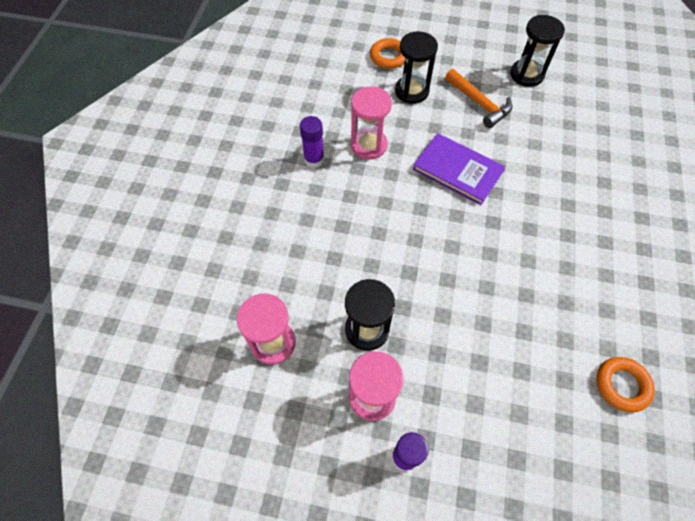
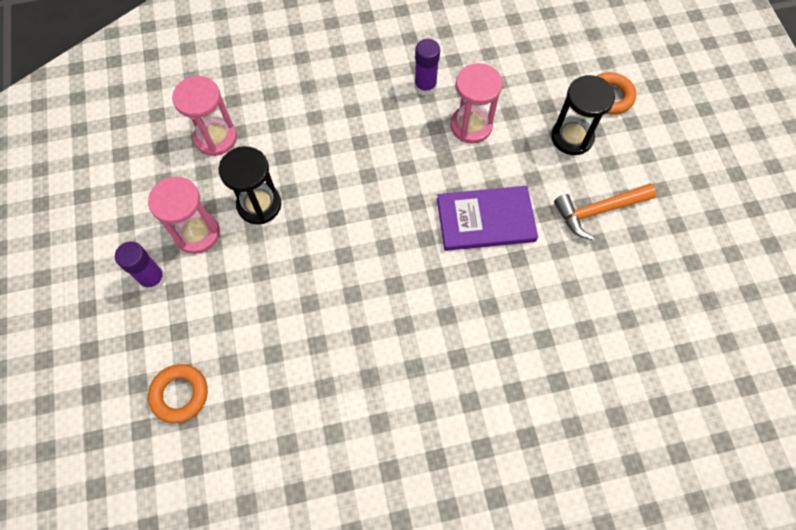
camera: 65 degrees right, 5 degrees up
purple book [413,133,505,205] -> purple book turned 75 degrees clockwise [437,186,538,251]
orange hammer [445,69,512,128] -> orange hammer turned 45 degrees clockwise [554,183,656,240]
black hourglass [510,15,565,87] -> none
orange ring [596,357,655,412] -> orange ring moved to [148,364,208,423]

